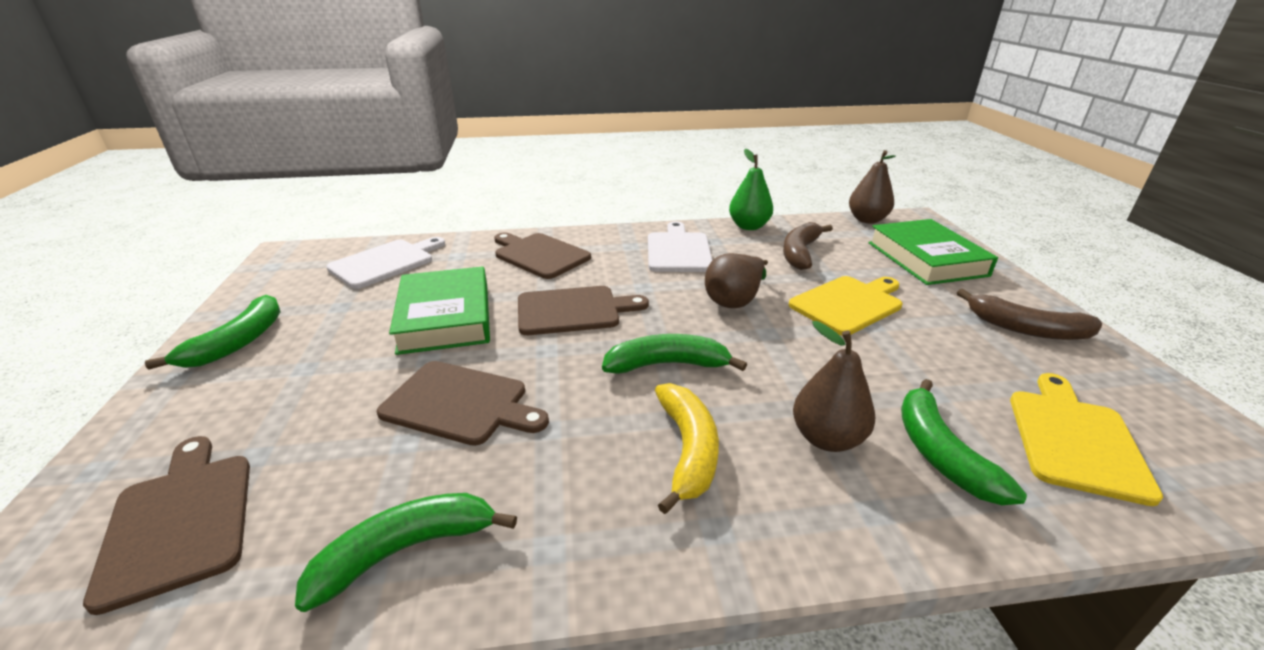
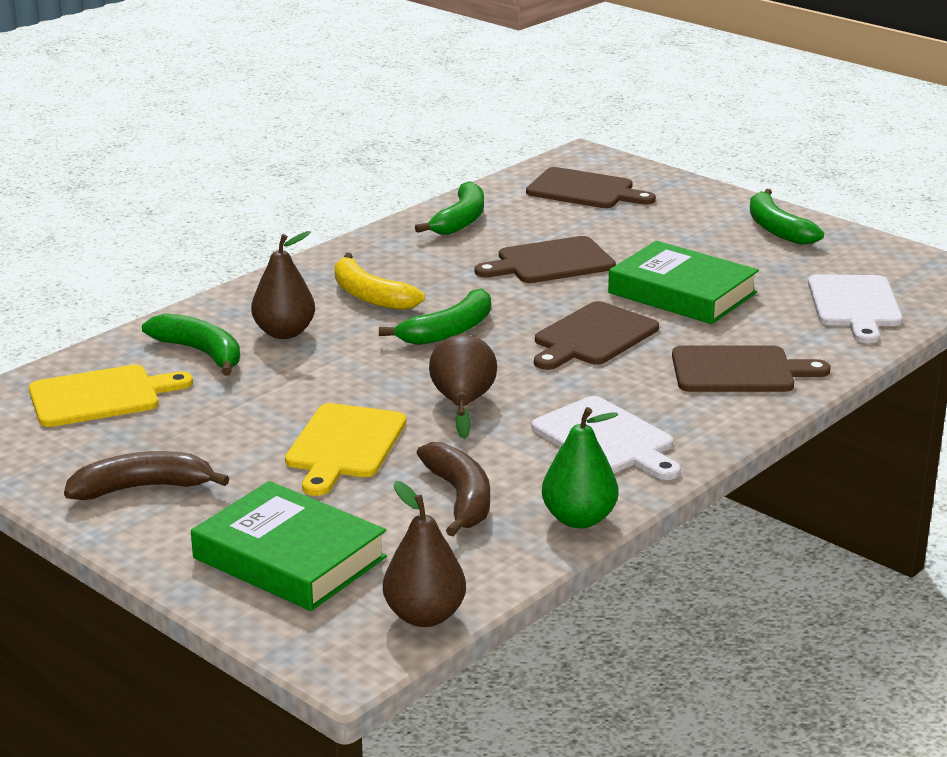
camera: 140 degrees right, 5 degrees down
yellow cutting board [1010,373,1163,506] -> yellow cutting board turned 90 degrees counterclockwise [29,365,193,427]

